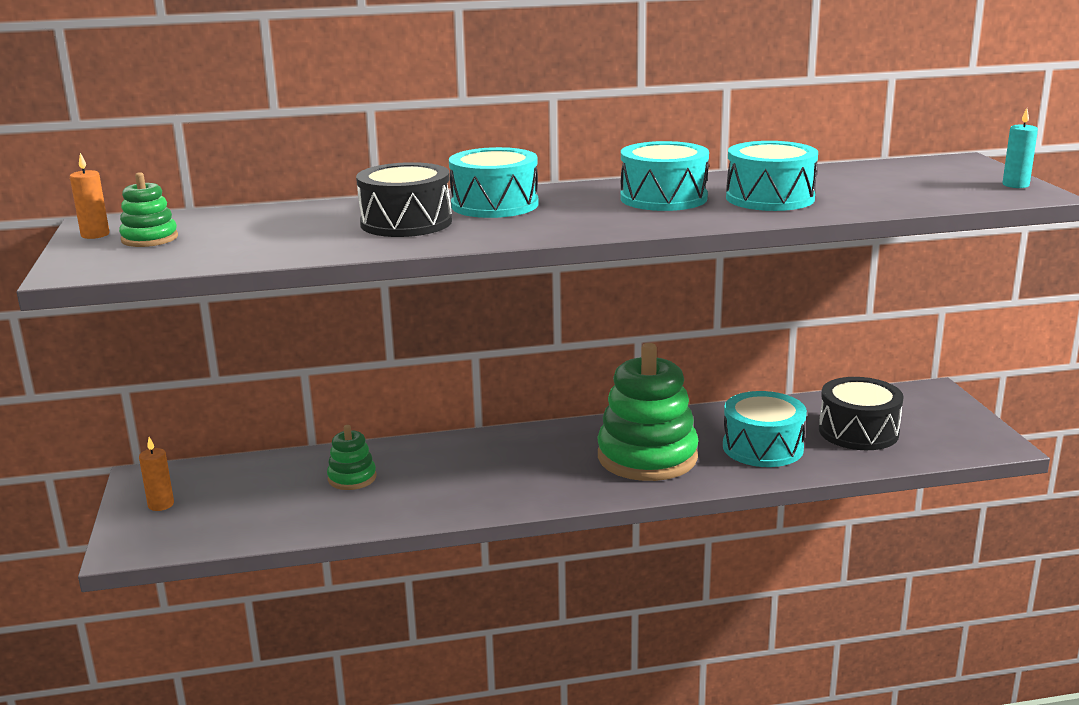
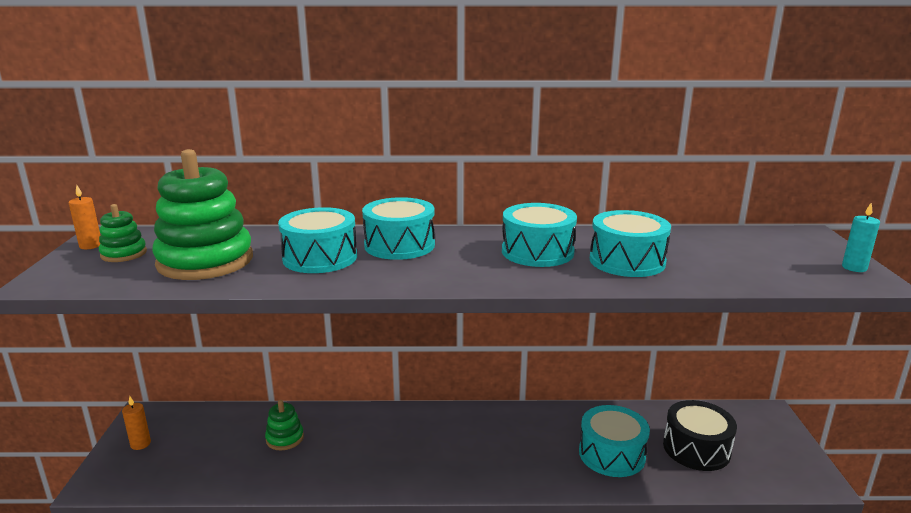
camera: 10 degrees right, 0 degrees up
black drum [356,162,452,237] -> turquoise drum [278,207,357,273]
green stacking toy [597,343,699,481] -> green stacking toy moved to [152,149,253,280]

